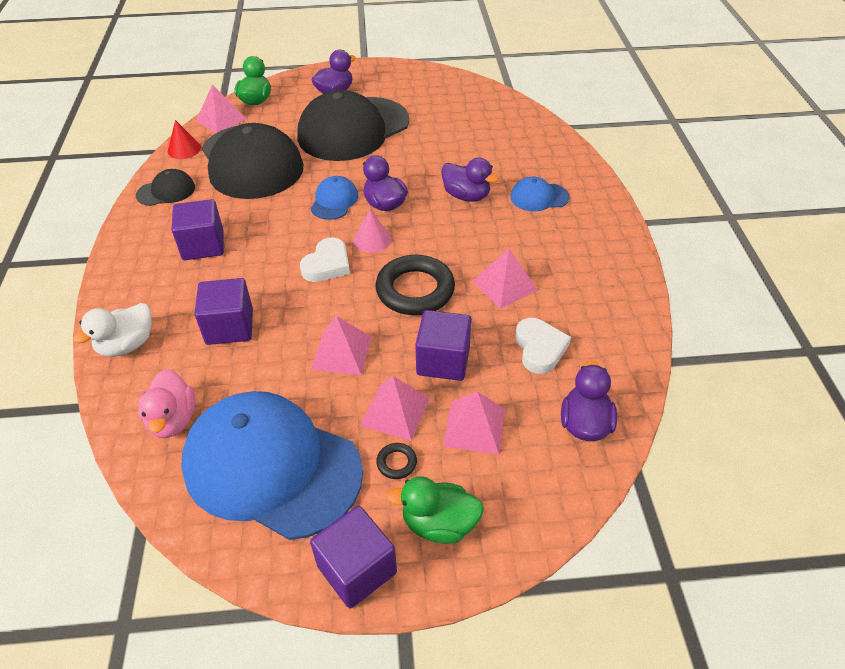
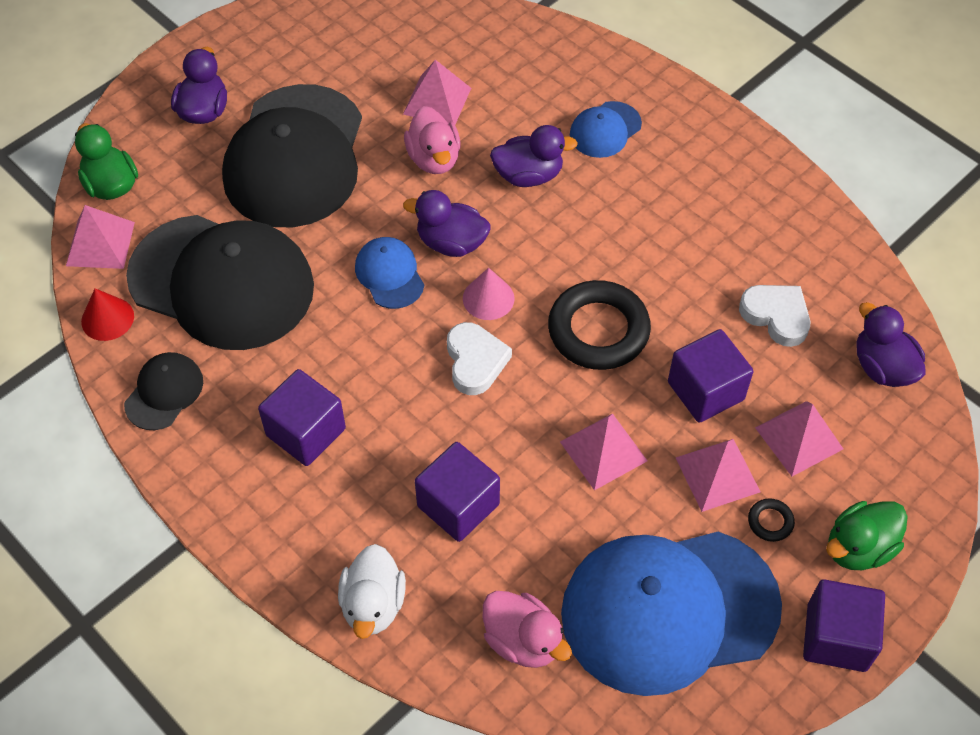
camera: 40 degrees left, 10 degrees up
pink pyramid [473,248,538,309] -> pink pyramid moved to [403,60,471,125]
none -> pink duck [404,106,461,174]

